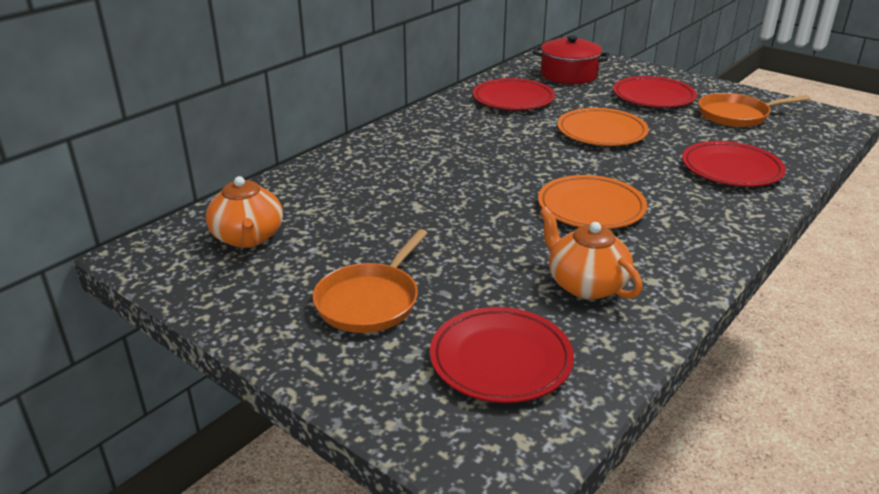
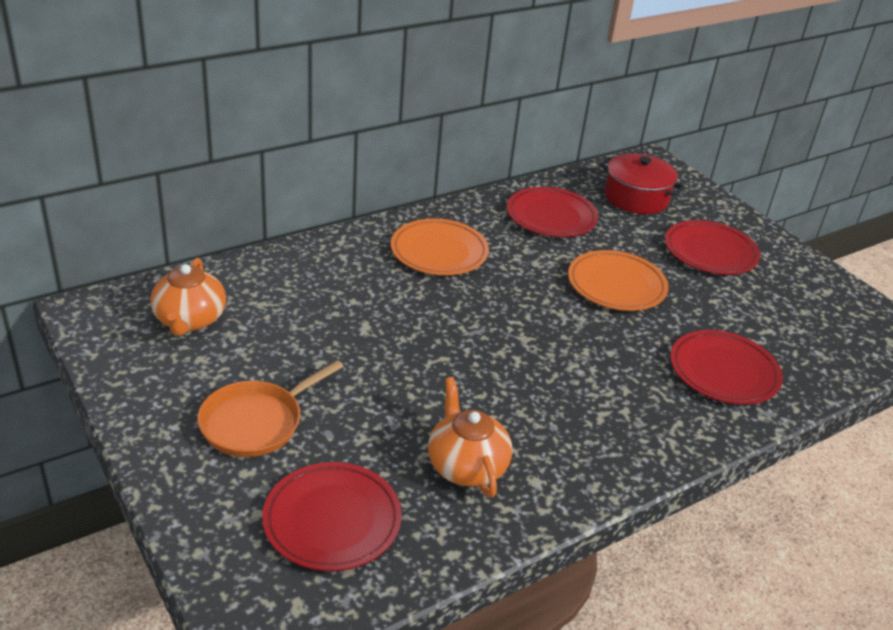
camera: 15 degrees right, 5 degrees up
orange plate [538,175,647,229] -> orange plate moved to [391,219,489,275]
orange pan [698,93,810,127] -> none

